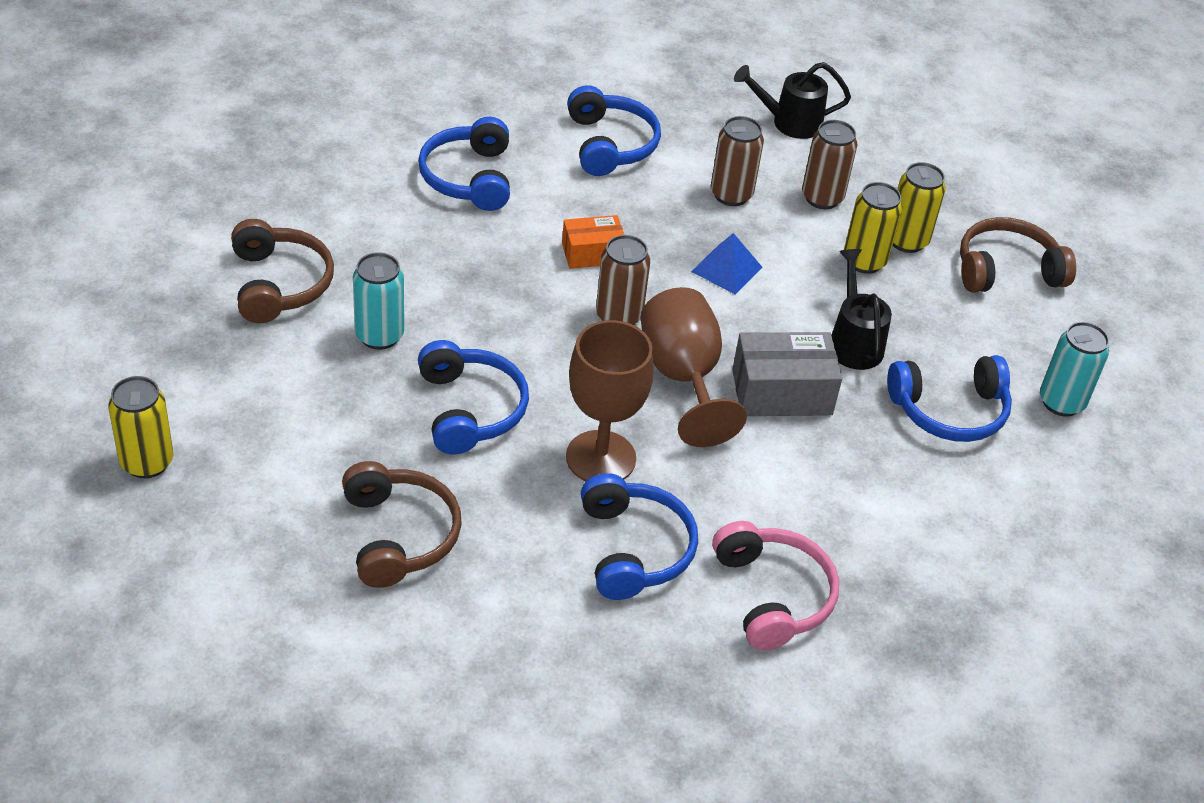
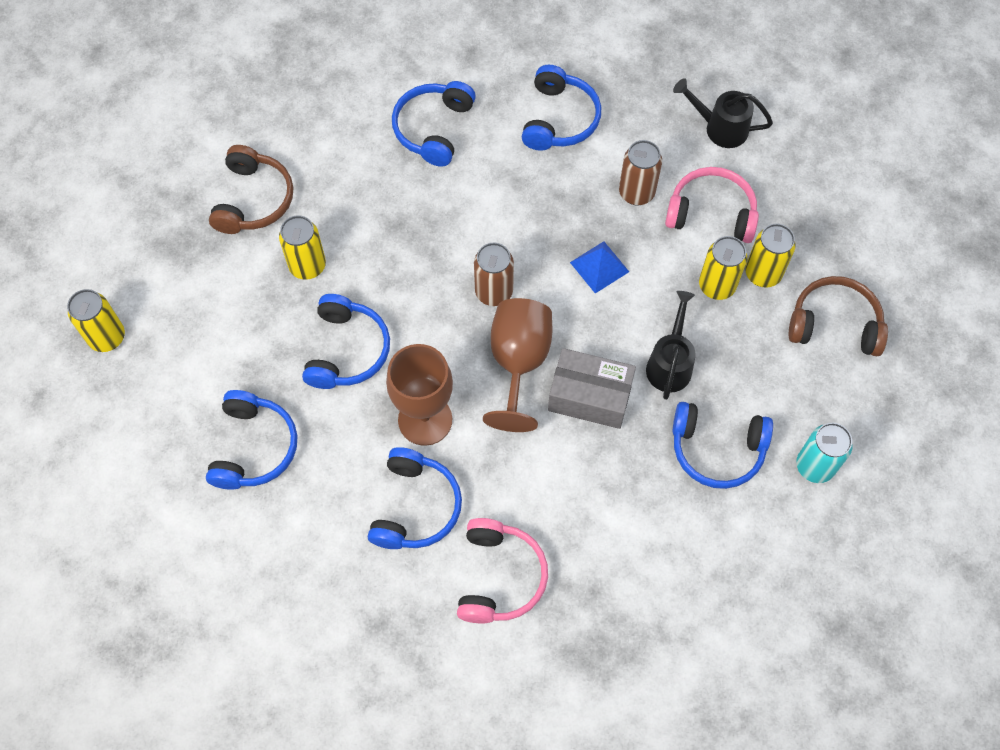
camera: 25 degrees right, 20 degrees up
brown headphones [342,461,462,588] -> blue headphones [206,390,297,490]
turquoise can [353,253,404,350] -> yellow can [279,215,326,280]
orange box [562,215,624,269] -> none
brown can [802,120,857,209] -> pink headphones [665,167,759,243]

